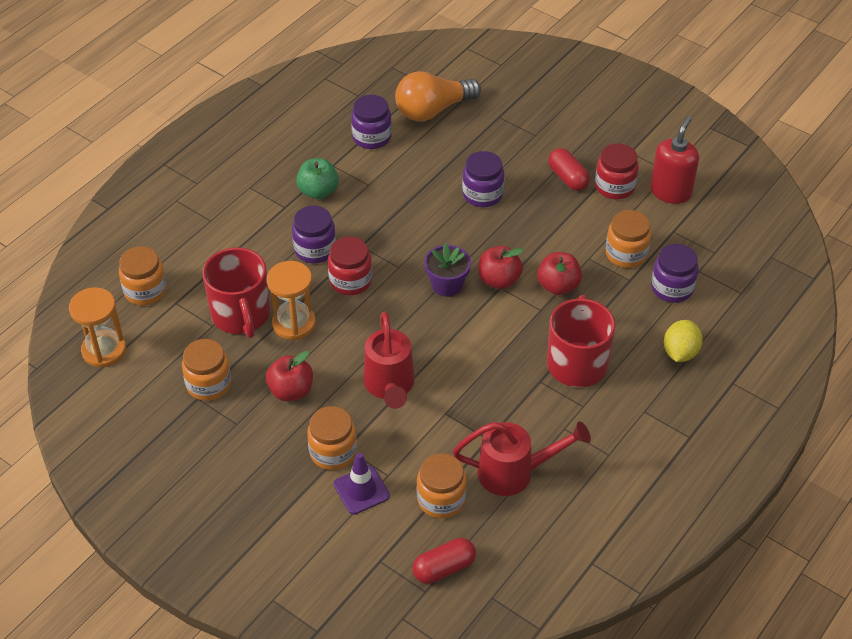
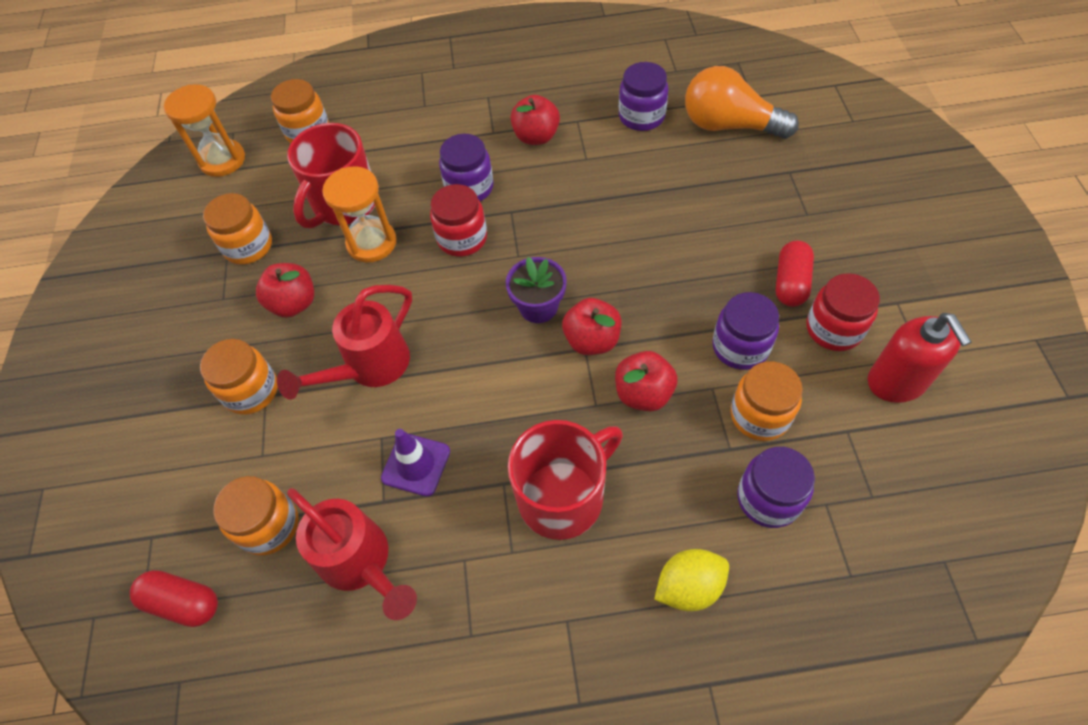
camera: 50 degrees right, 10 degrees up
green apple [296,158,339,199] -> red apple [511,95,560,145]
purple traffic cone [334,453,390,514] -> purple traffic cone moved to [381,429,450,497]
purple jar [462,151,504,207] -> purple jar moved to [712,292,779,370]
red soap dispenser [650,116,699,204] -> red soap dispenser turned 90 degrees clockwise [868,313,971,403]

